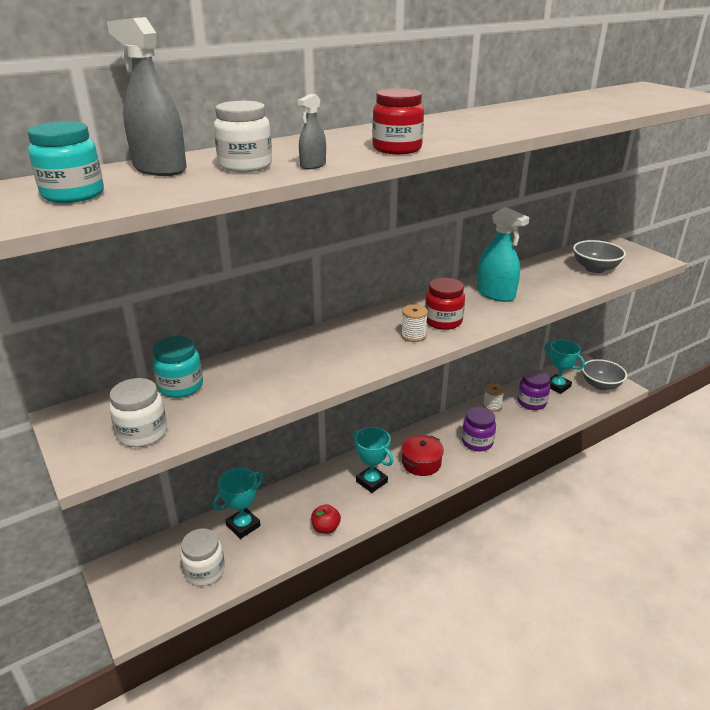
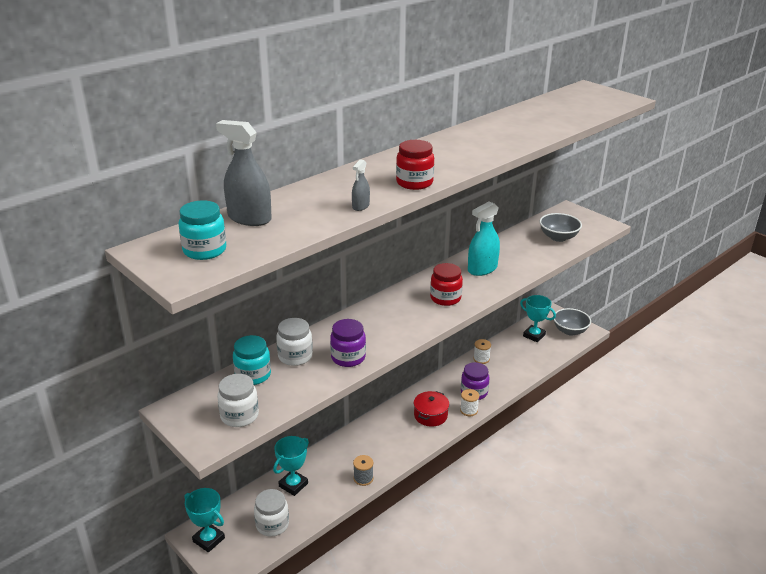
camera: 10 degrees left, 0 degrees up
white jar [214,101,272,172] -> white jar moved to [276,318,313,366]
red apple [311,504,341,534] -> grey spool [353,455,373,486]
turquoise trophy [353,427,393,493] -> turquoise trophy moved to [185,488,225,553]
white spool [401,304,428,342] -> white spool moved to [460,389,479,416]
turquoise spray bottle [477,207,530,302] -> turquoise spray bottle turned 105 degrees clockwise [468,201,500,276]
purple jar [517,370,550,410] -> purple jar moved to [330,319,366,367]

